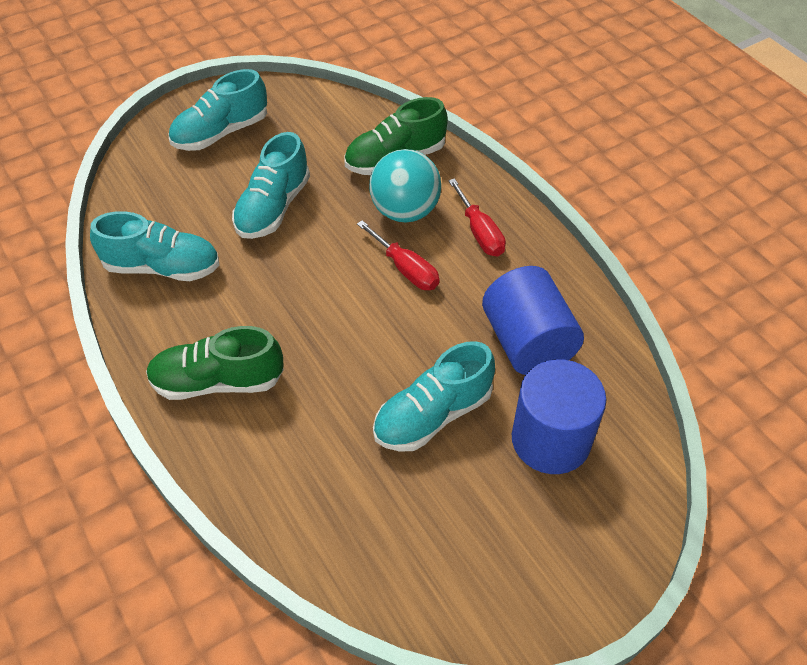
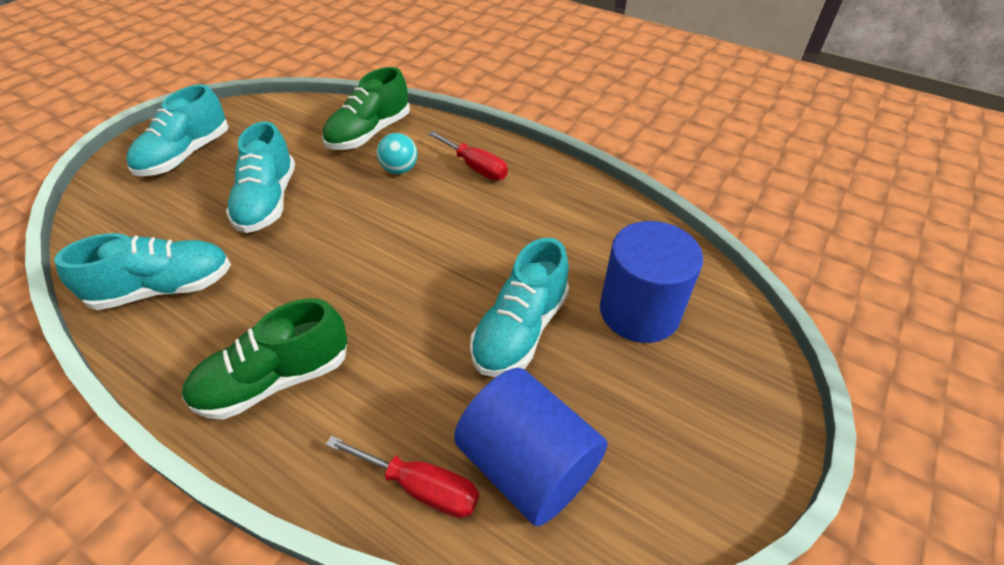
camera: 25 degrees left, 5 degrees down
red screwdriver [357,220,439,290] -> red screwdriver moved to [326,436,479,518]
turquoise ball [369,149,441,222] -> turquoise ball [377,133,417,174], size x0.58
blue cylinder [482,266,584,375] -> blue cylinder moved to [454,368,607,526]

